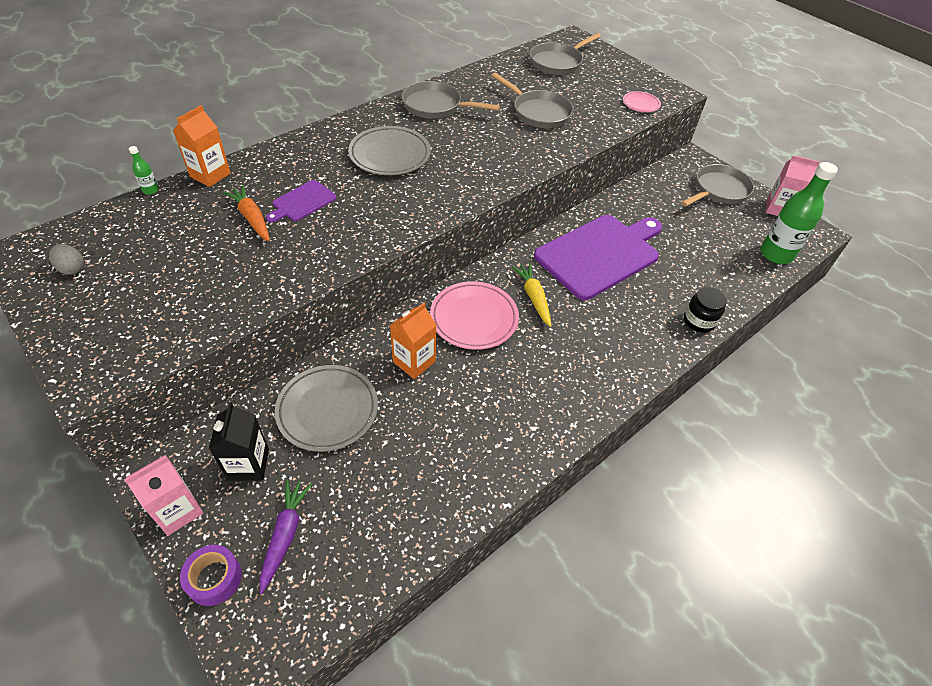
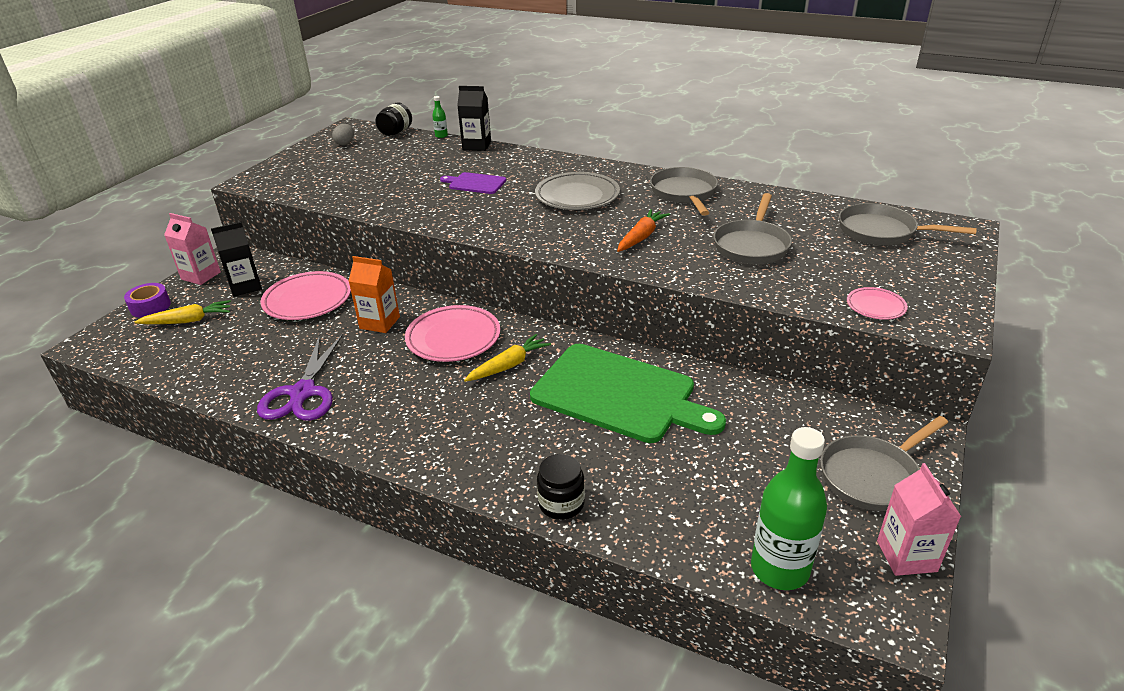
camera: 70 degrees right, 15 degrees down
orange carton [173,105,231,187] -> black carton [457,86,491,151]
orange carrot [223,185,270,241] -> orange carrot moved to [617,209,670,252]
purple carrot [259,479,312,594] -> yellow carrot [135,300,231,324]
grey plate [275,365,378,452] -> pink plate [261,271,351,320]
purple cutting board [534,215,662,300] -> green cutting board [530,344,726,443]
grey pan [681,164,754,206] -> grey pan turned 120 degrees clockwise [820,416,948,511]
none -> purple scissors [257,334,343,421]
none -> black jar [376,102,412,136]

